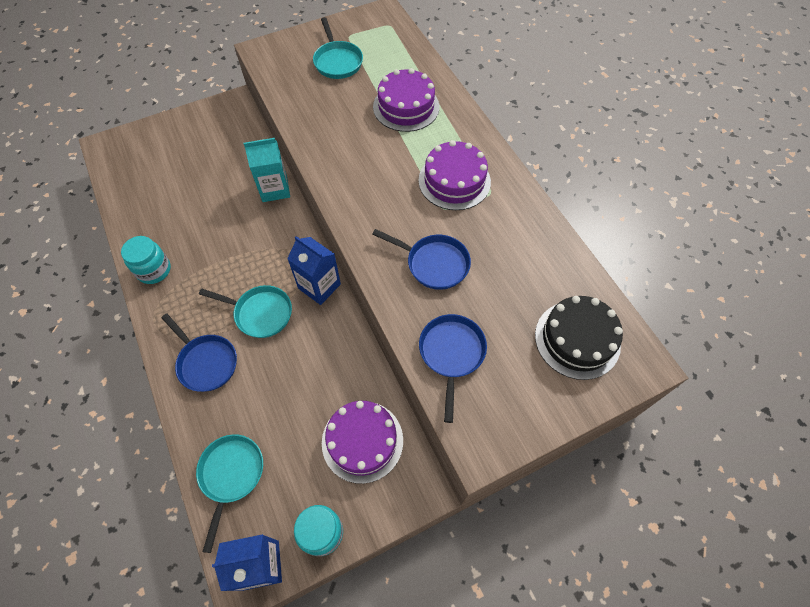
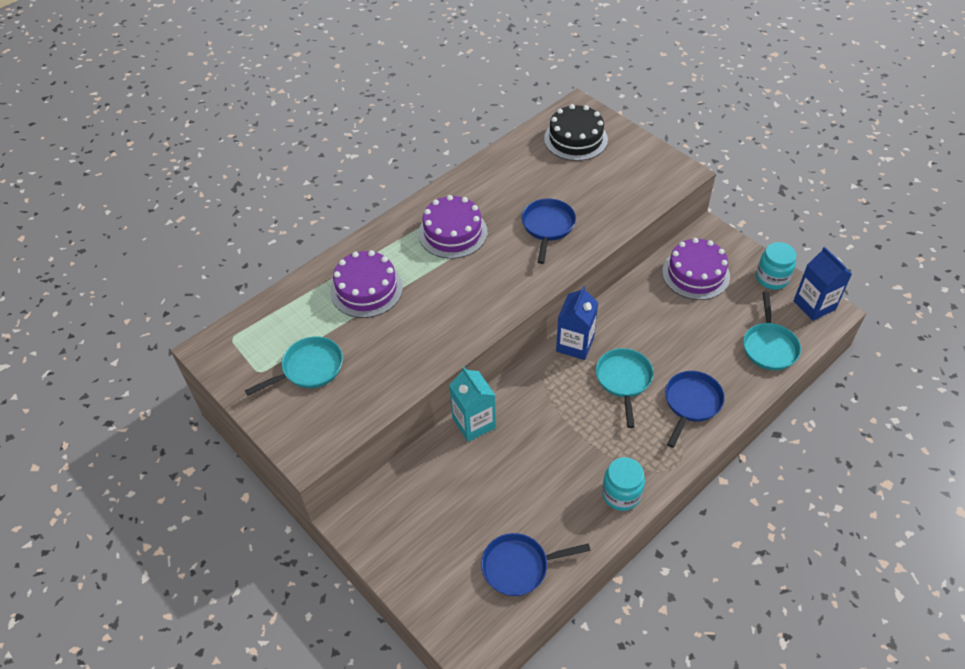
camera: 105 degrees left, 10 degrees down
turquoise pan [196,434,263,553] -> turquoise pan turned 75 degrees counterclockwise [743,291,801,370]
blue pan [419,314,487,423] -> blue pan moved to [481,533,591,596]

